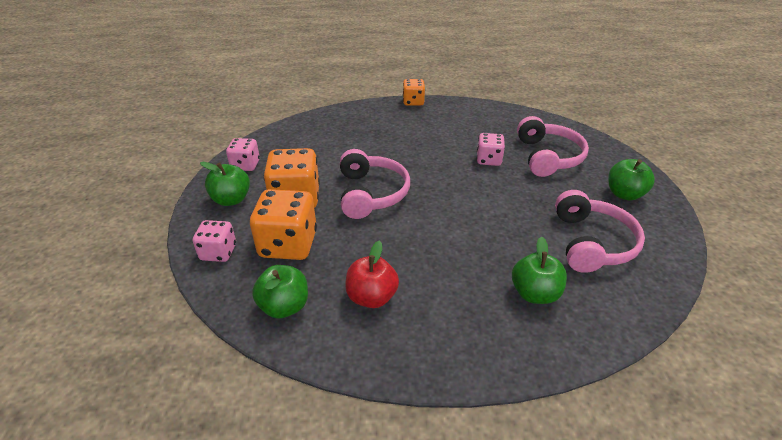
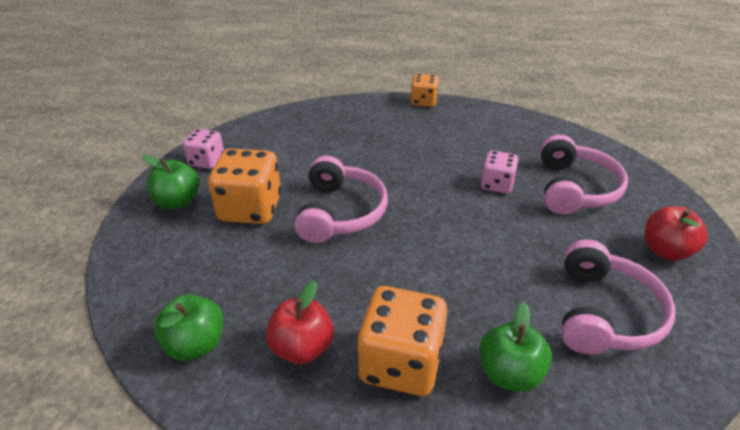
camera: 10 degrees right, 0 degrees up
pink dice [193,220,236,262] -> none
orange dice [250,189,317,260] -> orange dice moved to [357,286,447,396]
green apple [608,159,655,201] -> red apple [645,206,708,261]

